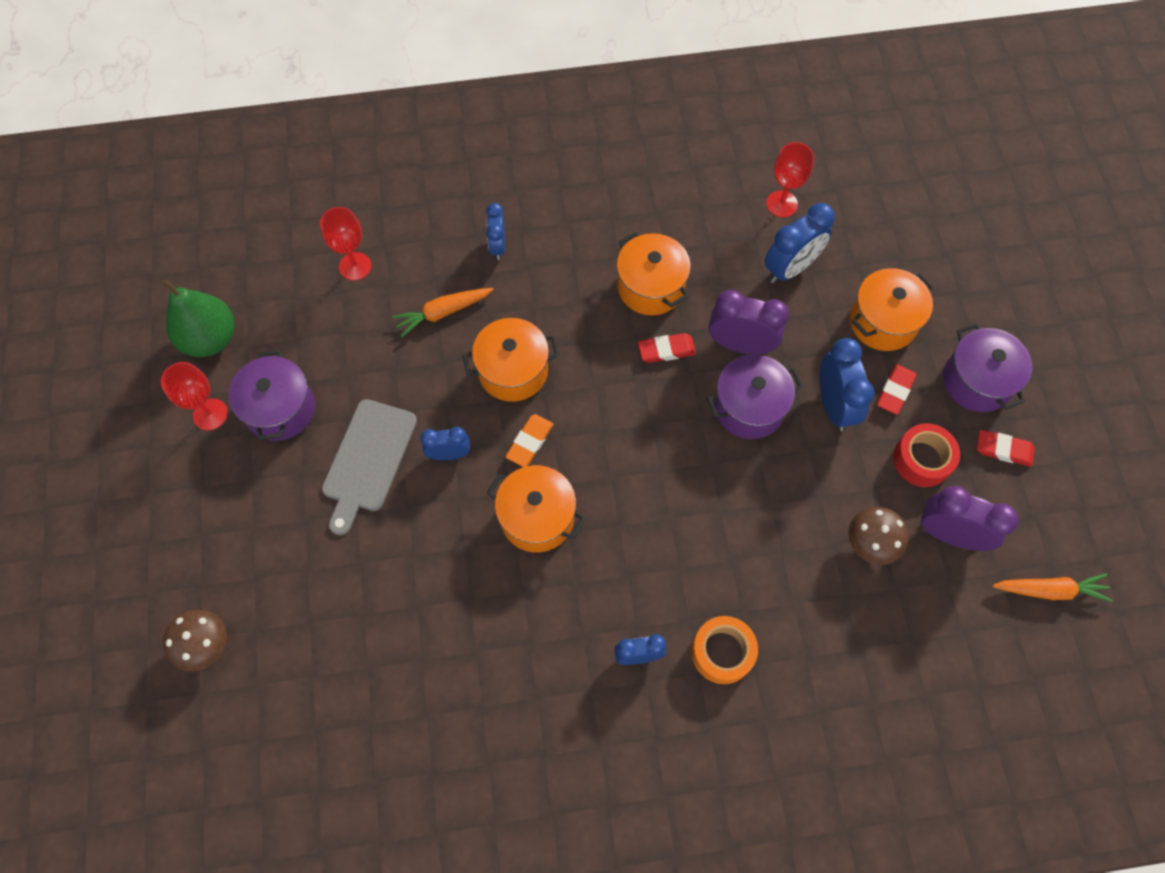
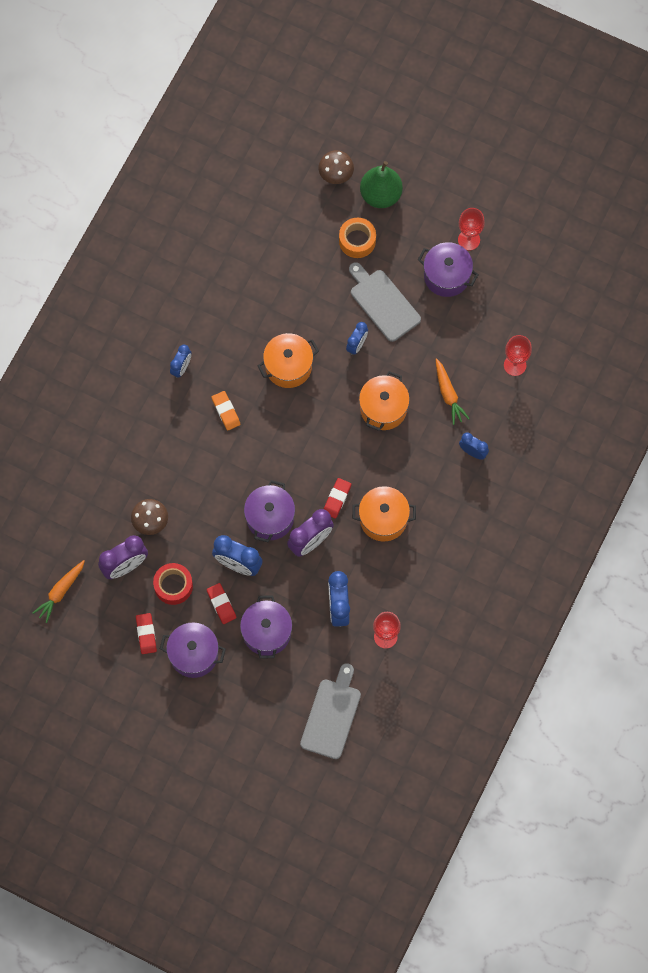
camera: 125 degrees right, 5 degrees up
green pear [161,279,235,357] -> green pear moved to [360,161,403,208]
orange carrot [392,288,494,337] -> orange carrot turned 150 degrees clockwise [436,358,470,425]
orange eraser [505,414,554,467] -> orange eraser moved to [212,391,240,431]
orange tape [691,616,758,684] -> orange tape moved to [339,218,376,258]
orange pot [850,268,934,351] -> purple pot [240,595,292,659]
red eraser [977,430,1035,467] -> red eraser turned 60 degrees counterclockwise [136,613,157,654]
none -> grey cutting board [300,663,361,759]

